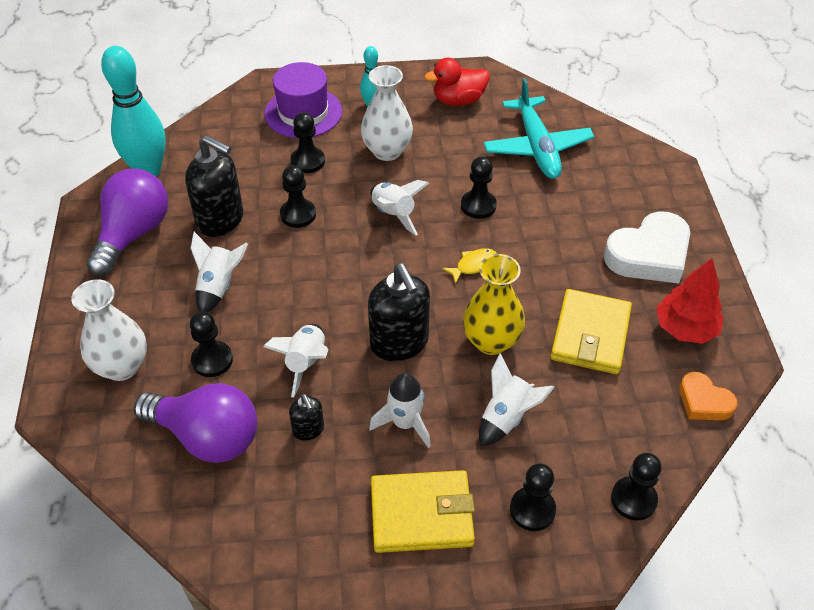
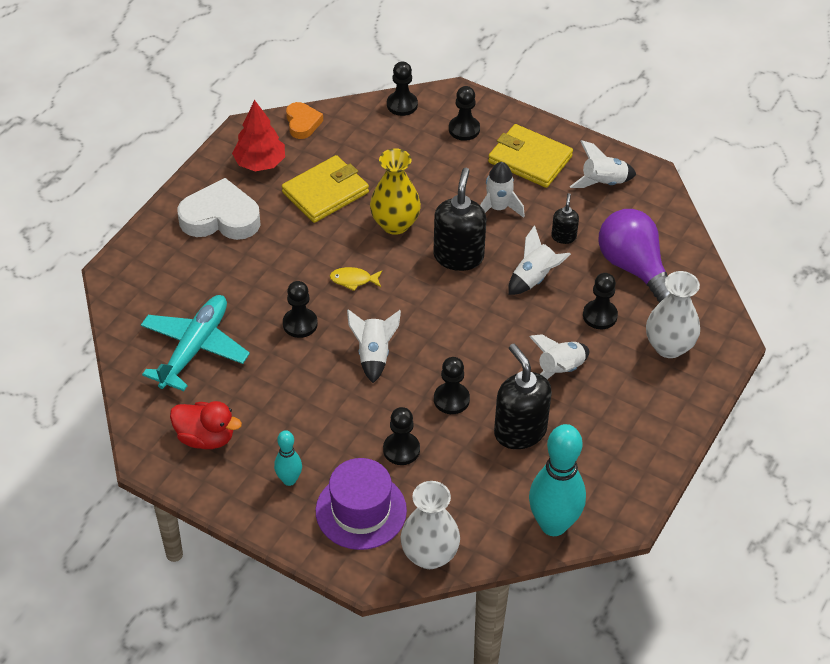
camera: 145 degrees left, 0 degrees up
purple light bulb [86,168,168,276] -> none
white vase [361,65,413,161] -> white vase moved to [400,481,460,569]
white rocket [479,353,554,446] -> white rocket moved to [570,140,636,188]

